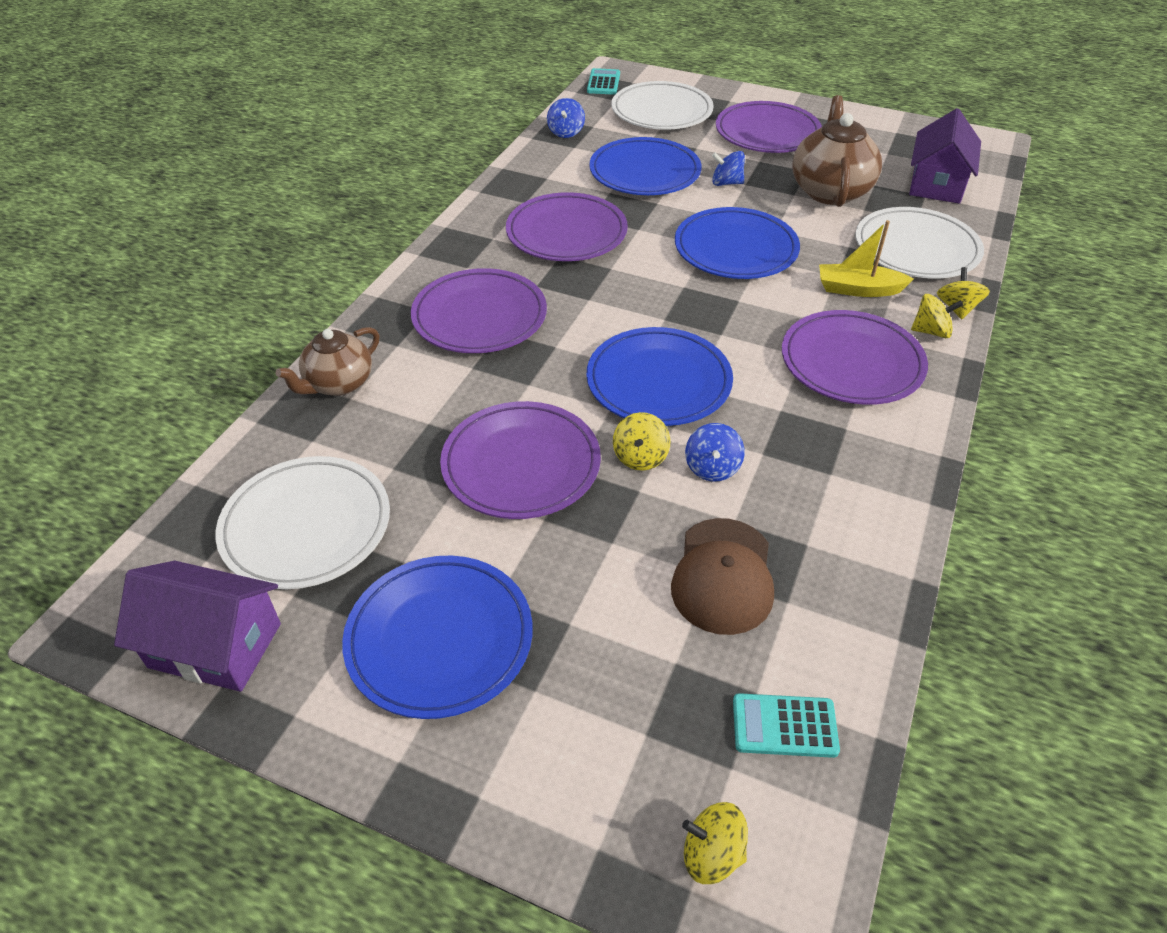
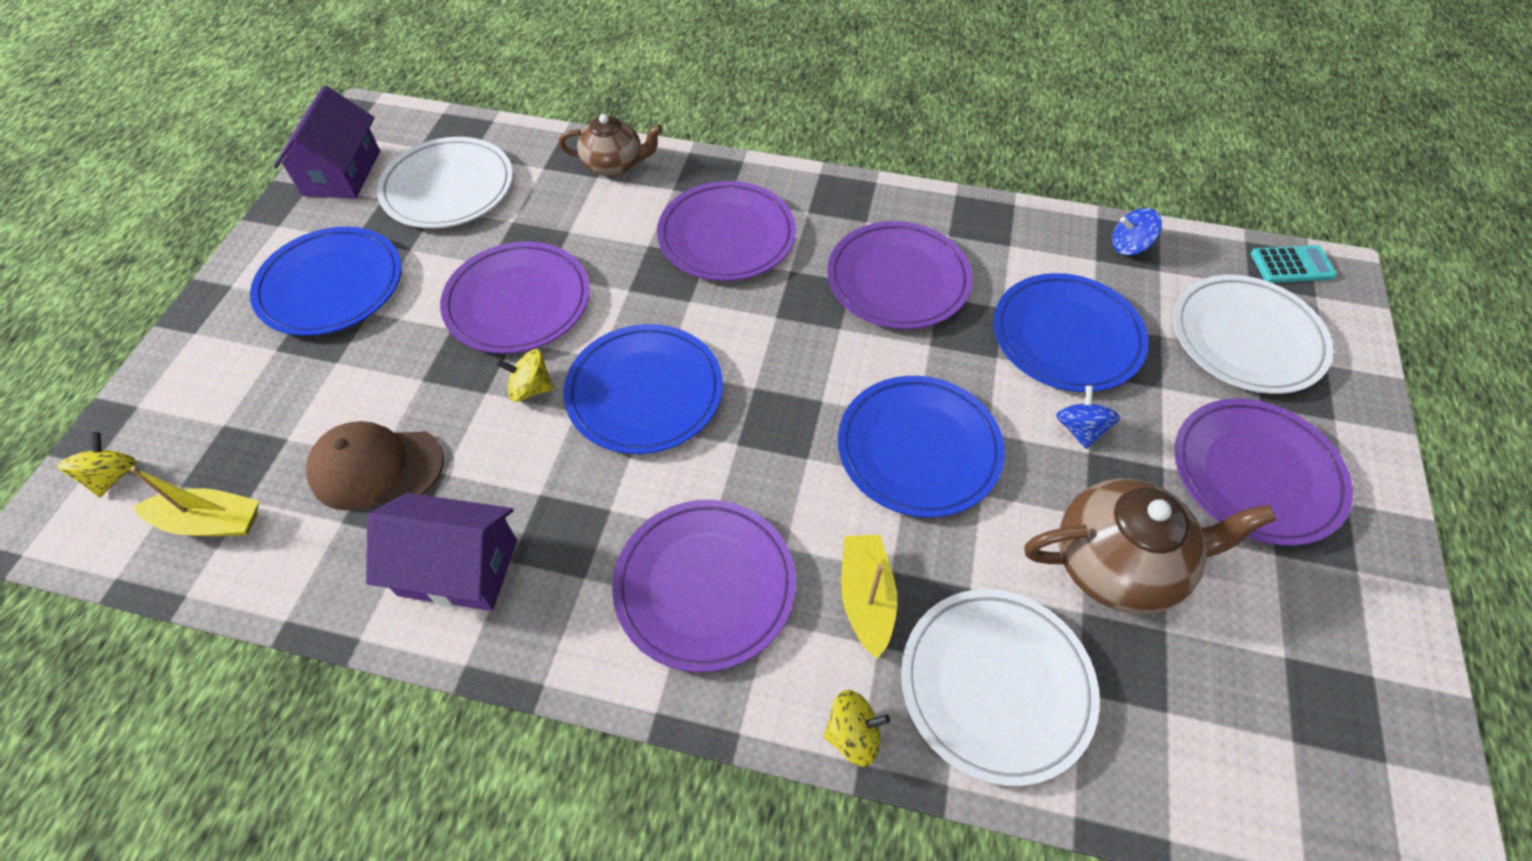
camera: 80 degrees right, 10 degrees up
brown teapot [275,327,379,396] -> brown teapot turned 150 degrees clockwise [559,114,663,177]
blue spinning top [685,423,745,482] -> none
turquoise calculator [733,693,840,758] -> yellow boat [130,466,259,536]
purple house [909,108,981,204] -> purple house moved to [366,493,517,611]
yellow spinning top [911,294,963,338] -> none

